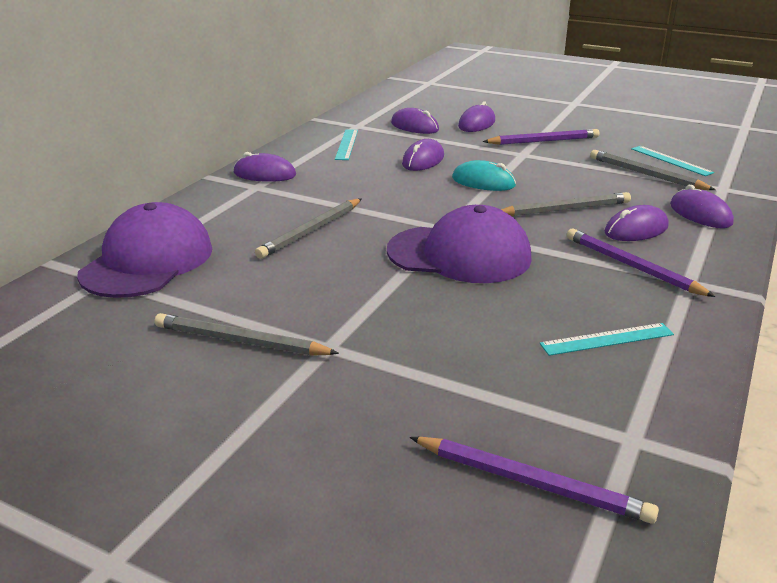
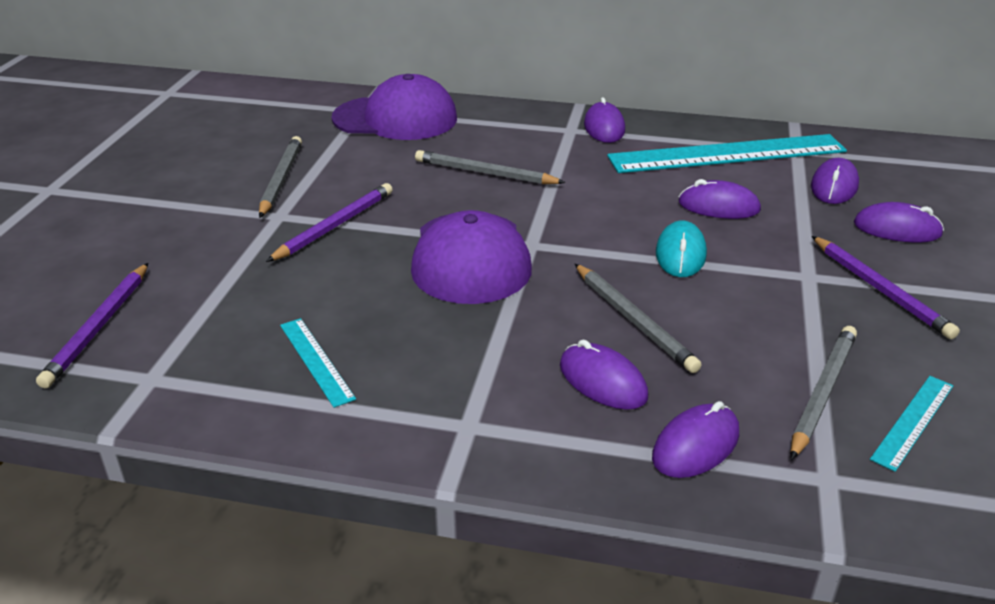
camera: 75 degrees right, 5 degrees up
turquoise ruler [335,129,358,160] -> turquoise ruler [607,134,847,173], size x2.24
purple pencil [567,229,716,297] -> purple pencil moved to [266,183,393,262]

